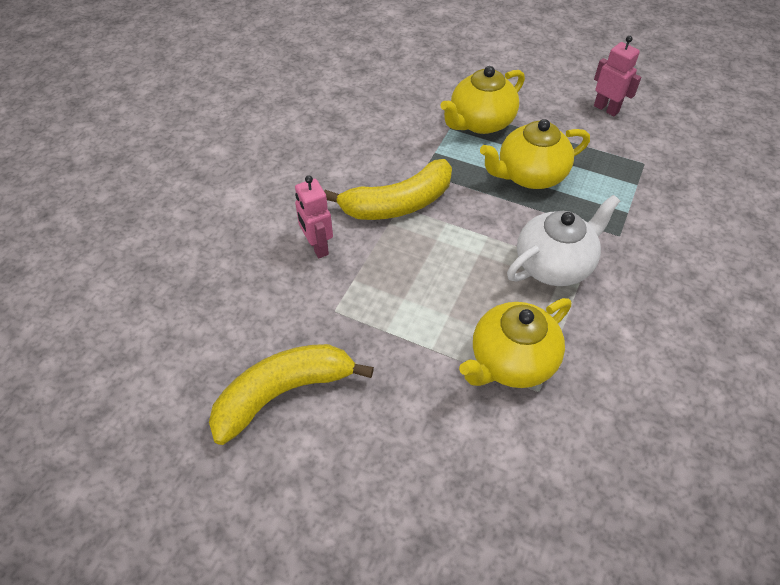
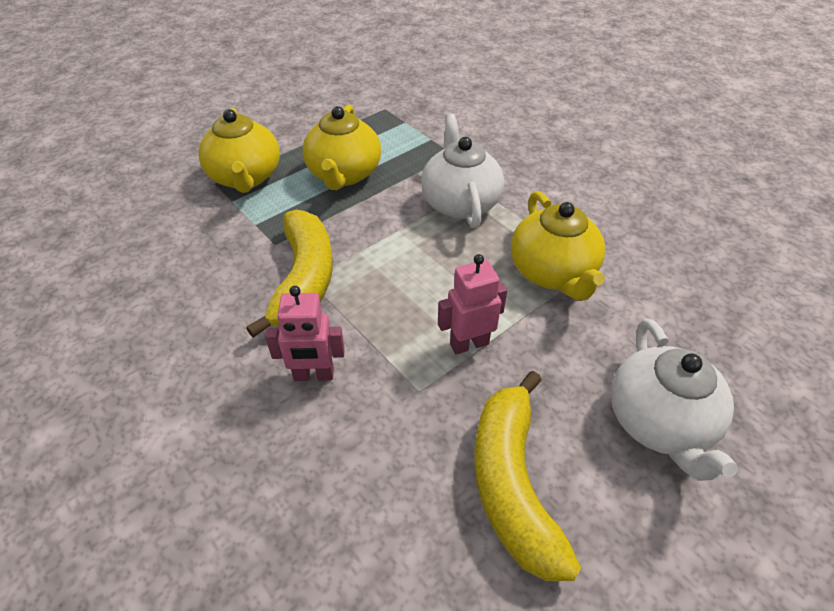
camera: 65 degrees left, 5 degrees down
pink robot [594,36,641,116] -> pink robot moved to [438,254,507,355]
none -> white teapot [611,319,738,481]

